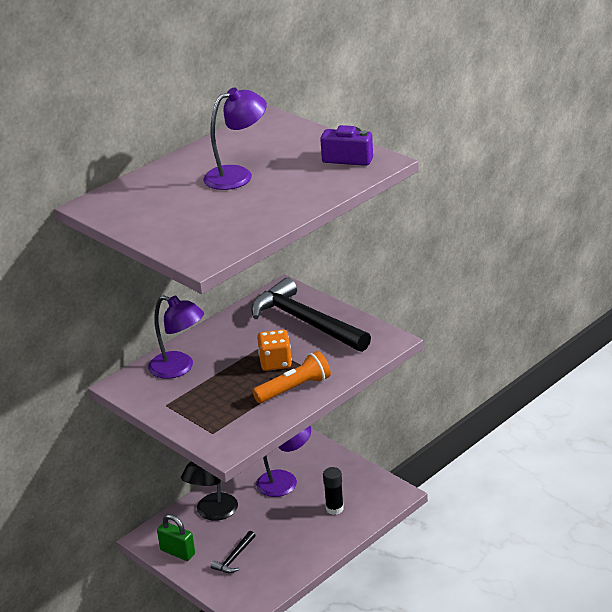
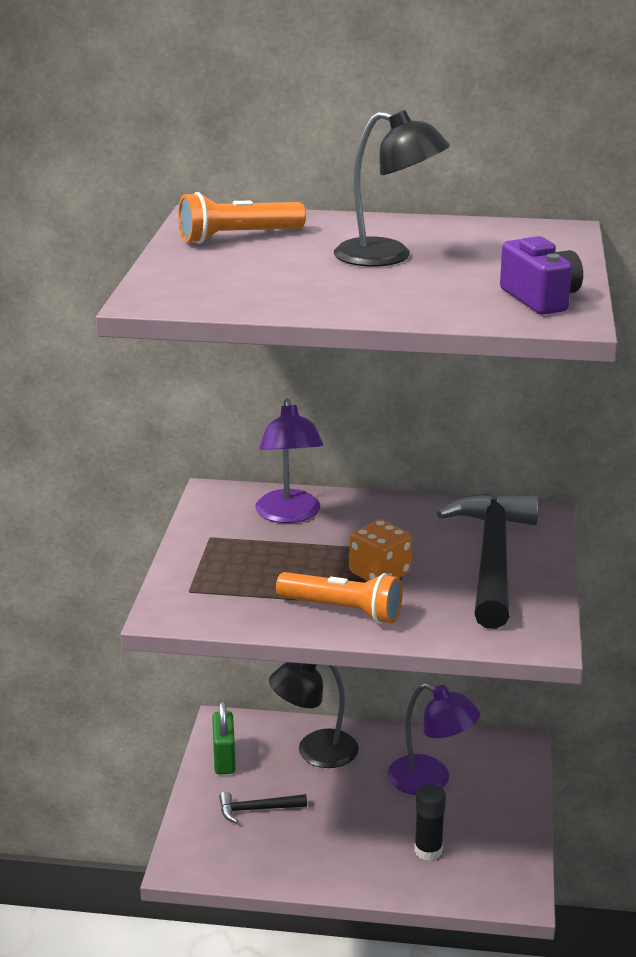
camera: 50 degrees right, 5 degrees down
purple lamp [203,88,267,190] -> black lamp [334,110,450,267]
none -> orange flashlight [178,192,306,244]

